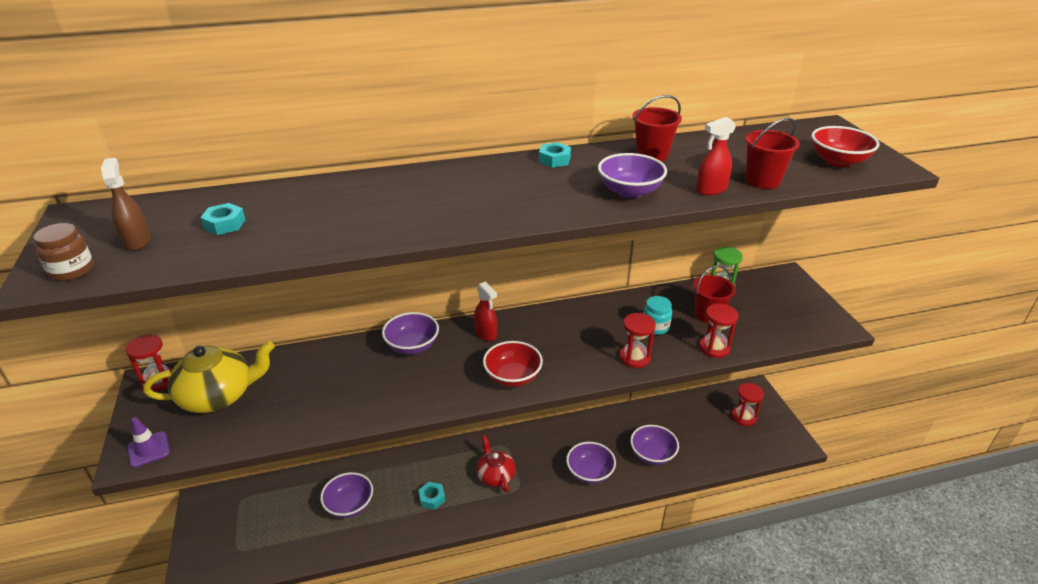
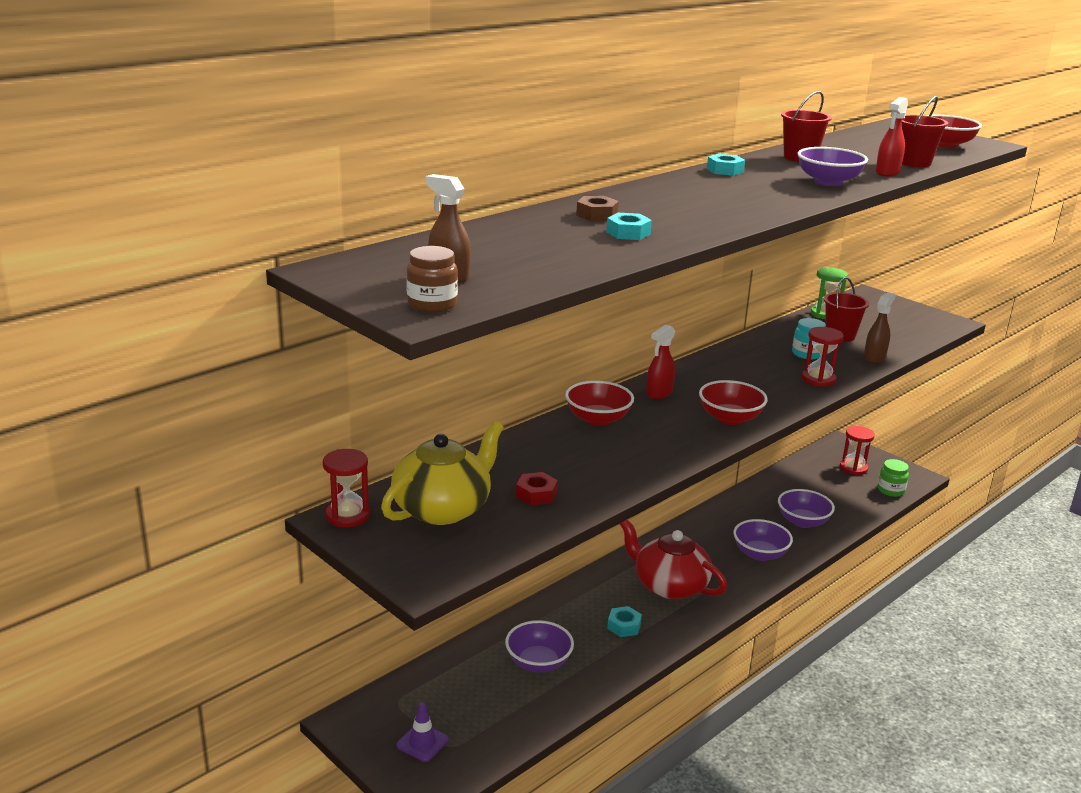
camera: 30 degrees left, 10 degrees down
purple traffic cone [128,417,170,468] -> purple traffic cone moved to [396,702,449,762]
turquoise nut [200,203,246,235] -> turquoise nut moved to [606,213,652,240]
purple bowl [382,312,439,354] -> red bowl [565,381,634,426]
red spray bottle [474,282,497,341] -> red spray bottle turned 105 degrees clockwise [646,325,675,399]
red teapot [476,435,516,492] -> red teapot [620,520,727,599], size x1.56
red hourglass [699,304,738,358] -> brown spray bottle [864,292,896,363]
none -> red nut [516,472,558,505]
none -> brown nut [576,196,619,221]
none -> green jar [878,459,909,497]

